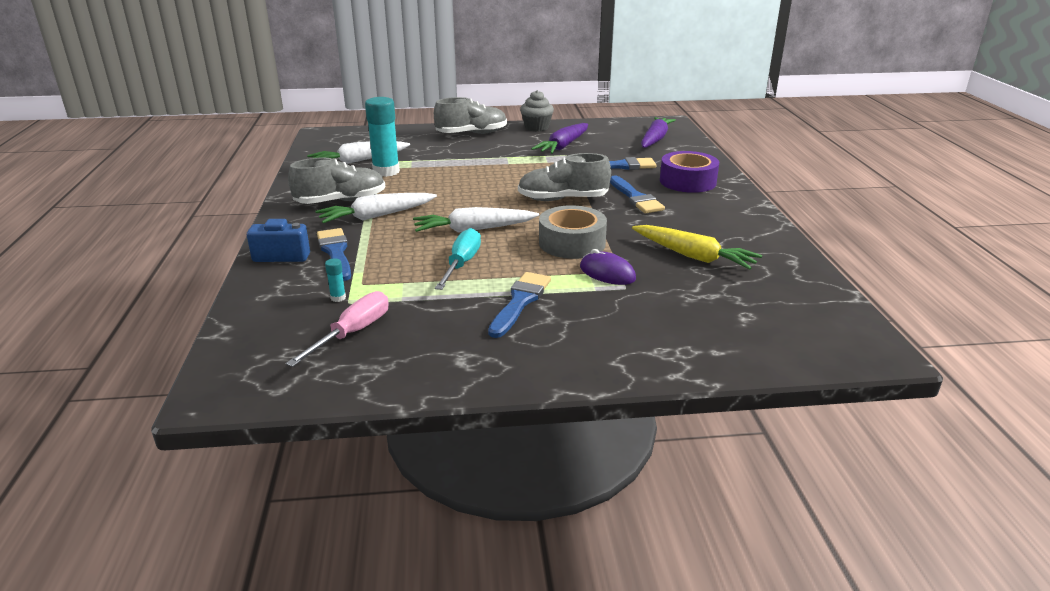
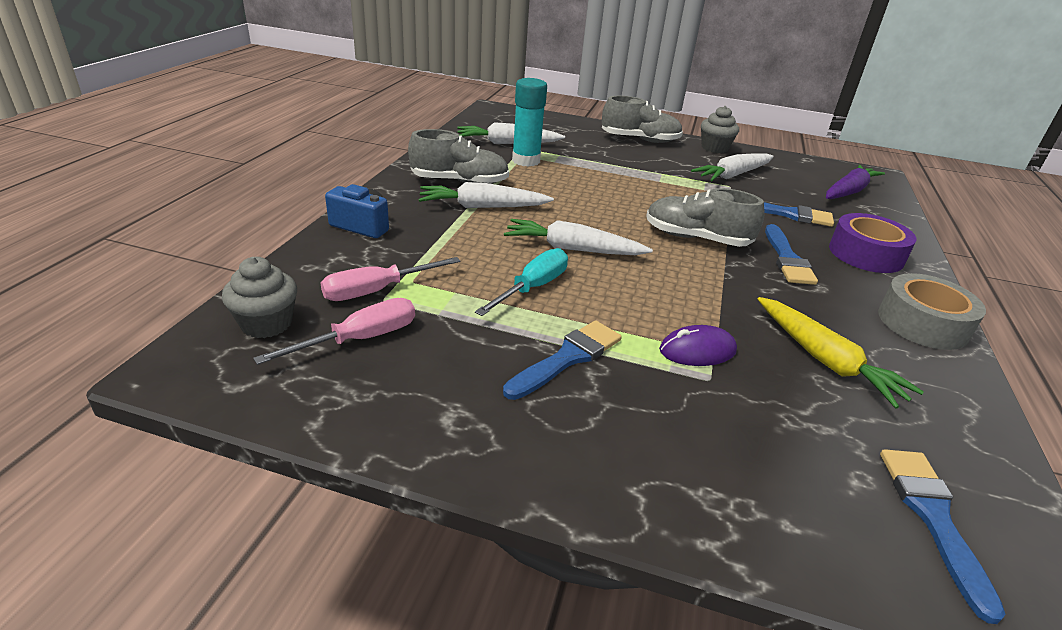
camera: 20 degrees right, 5 degrees up
blue brush [317,228,351,281] -> blue brush moved to [880,449,1006,624]
turquoise glue stick [325,259,346,302] -> pink screwdriver [320,257,460,301]
purple carrot [531,123,588,154] -> white carrot [691,153,774,181]
grey tape [539,205,607,259] -> grey tape moved to [878,273,986,350]
purple mouse [580,249,636,285] -> purple mouse turned 75 degrees counterclockwise [659,325,737,366]
none -> grey cupcake [222,257,297,338]

